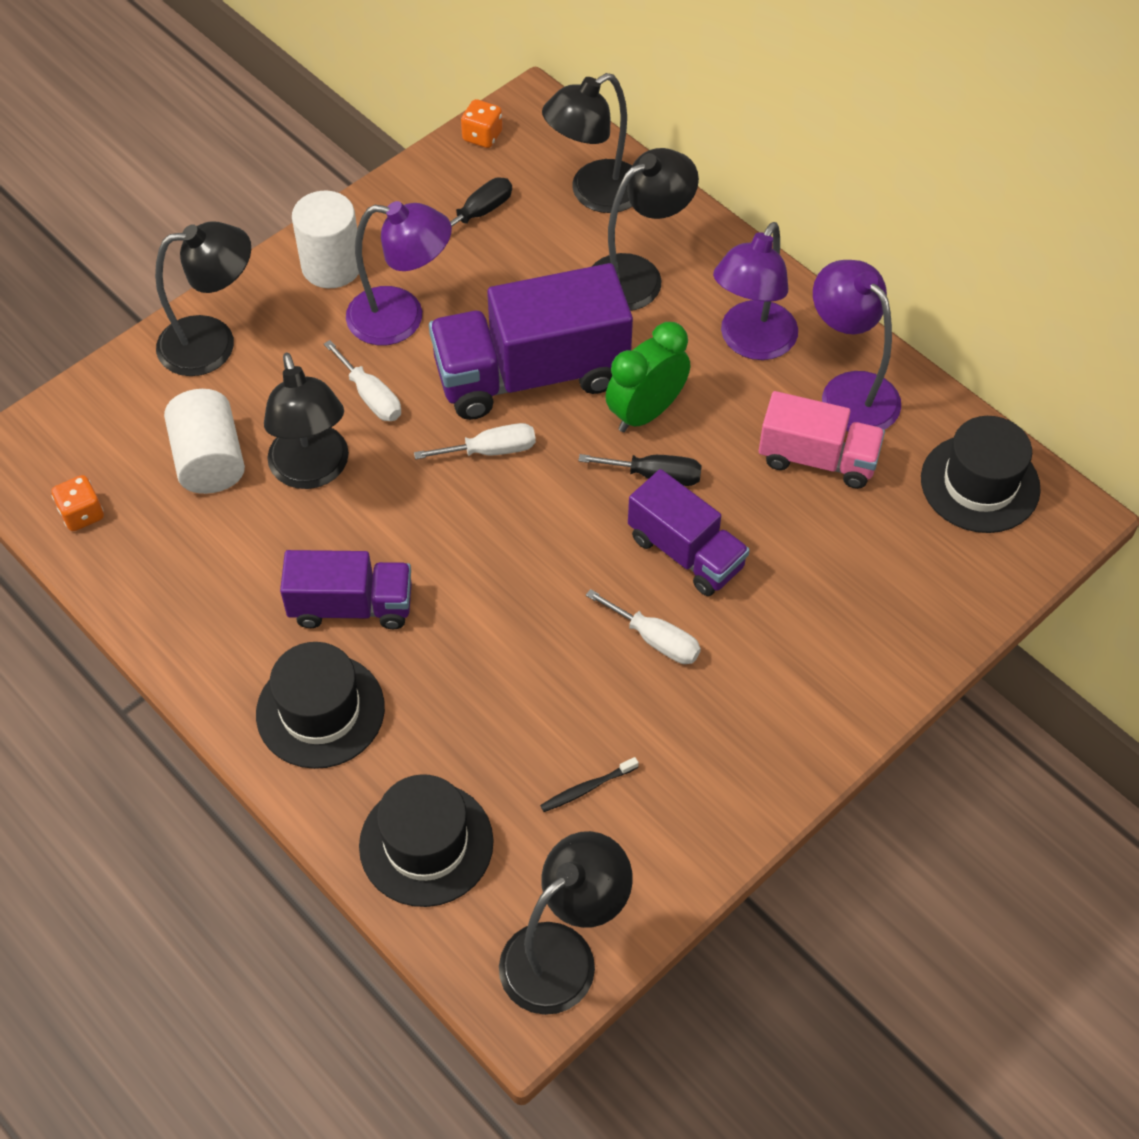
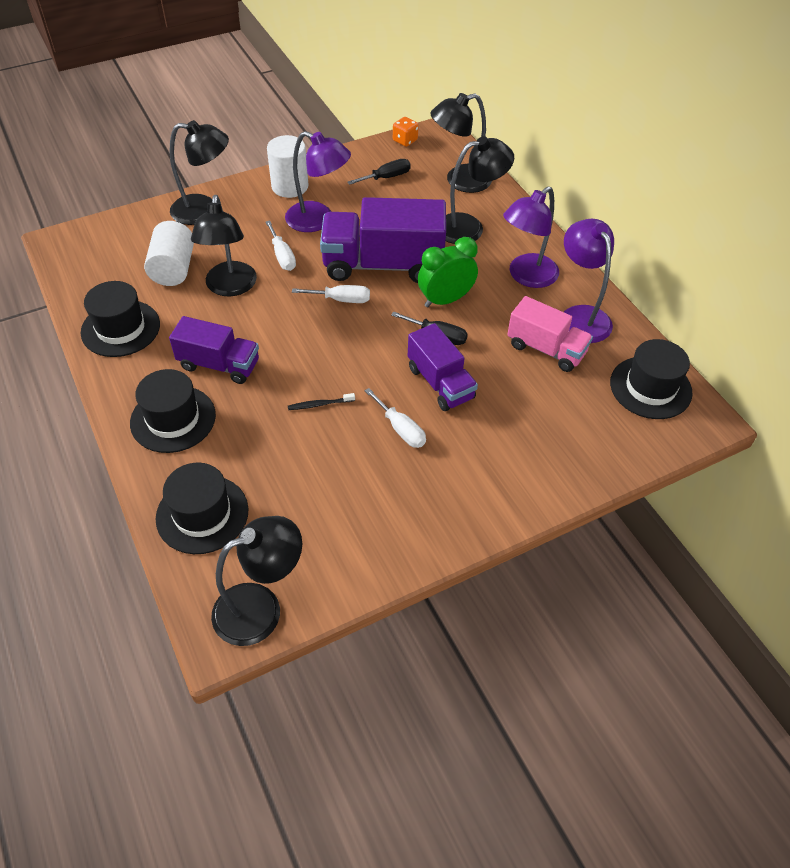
camera: 15 degrees right, 5 degrees down
orange dice [51,475,104,531] -> none
black toothbrush [540,757,639,812] -> black toothbrush moved to [288,393,355,410]
none -> black hat [81,281,160,357]

